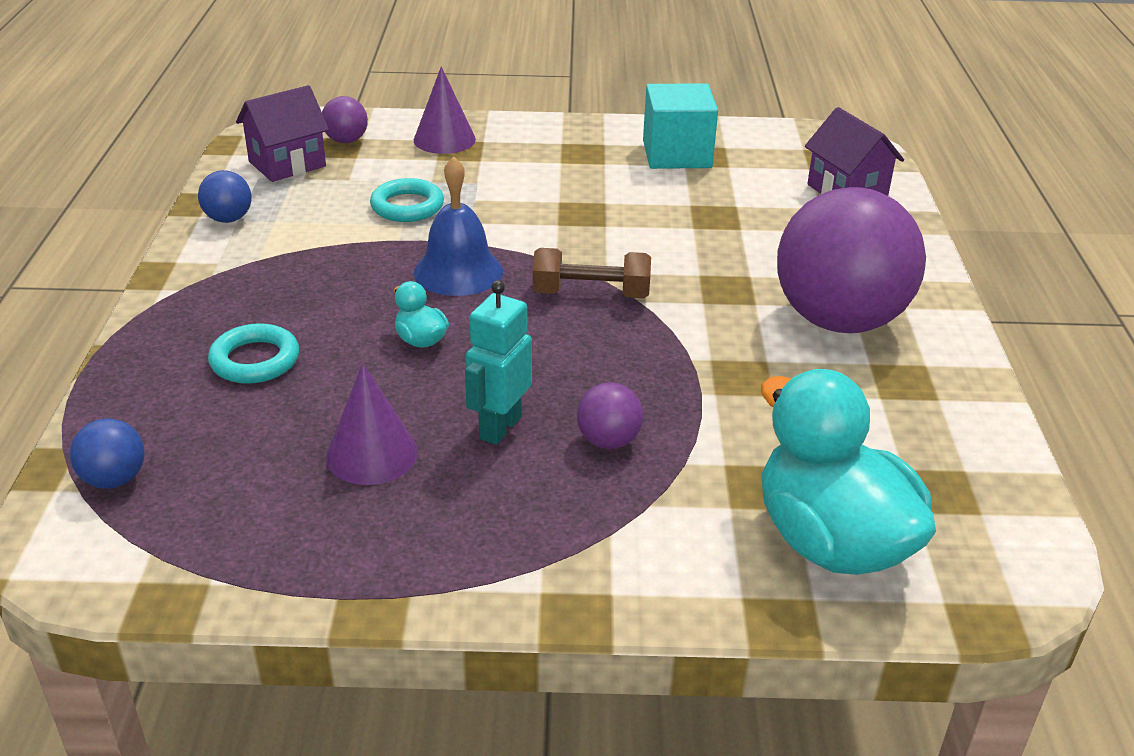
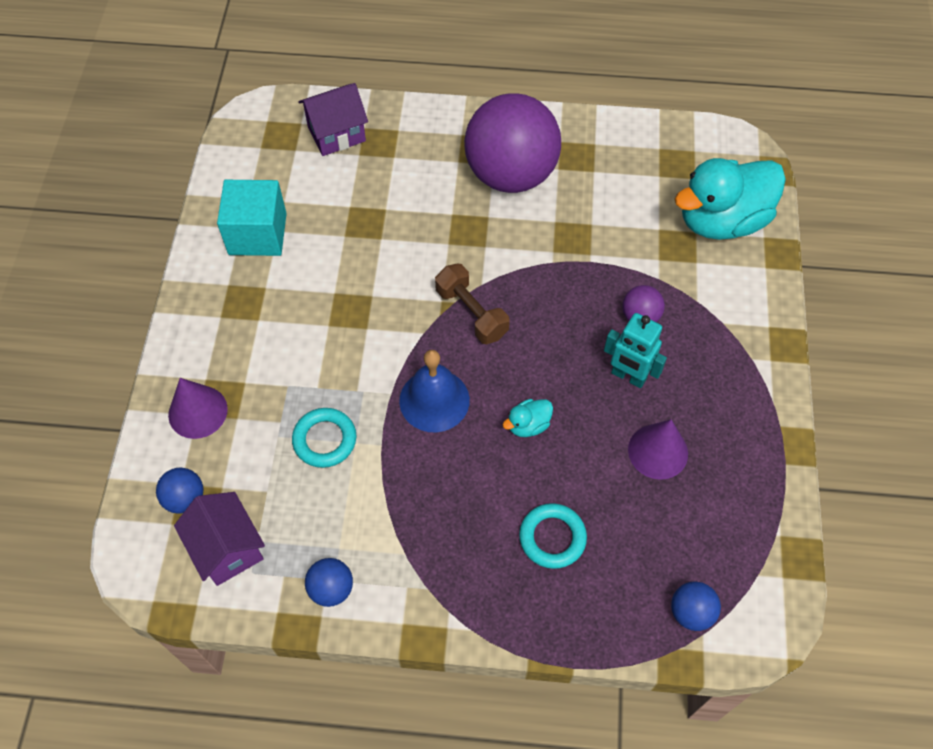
camera: 85 degrees left, 25 degrees up
purple ball [322,96,368,143] -> blue ball [156,468,204,514]
brown dumbbell [533,248,651,298] -> brown dumbbell turned 45 degrees counterclockwise [435,263,510,344]

